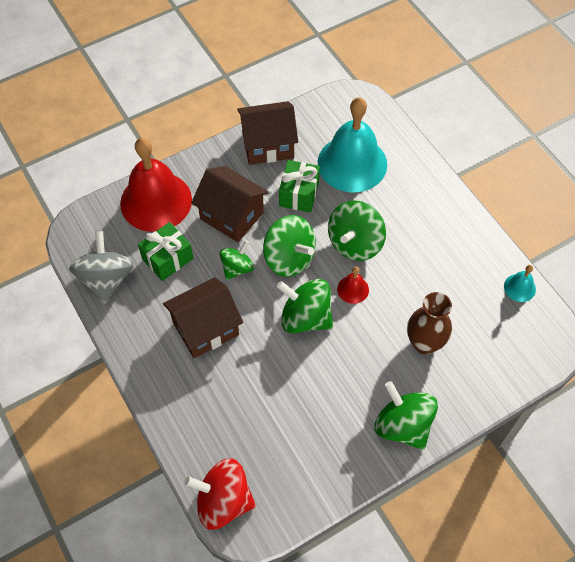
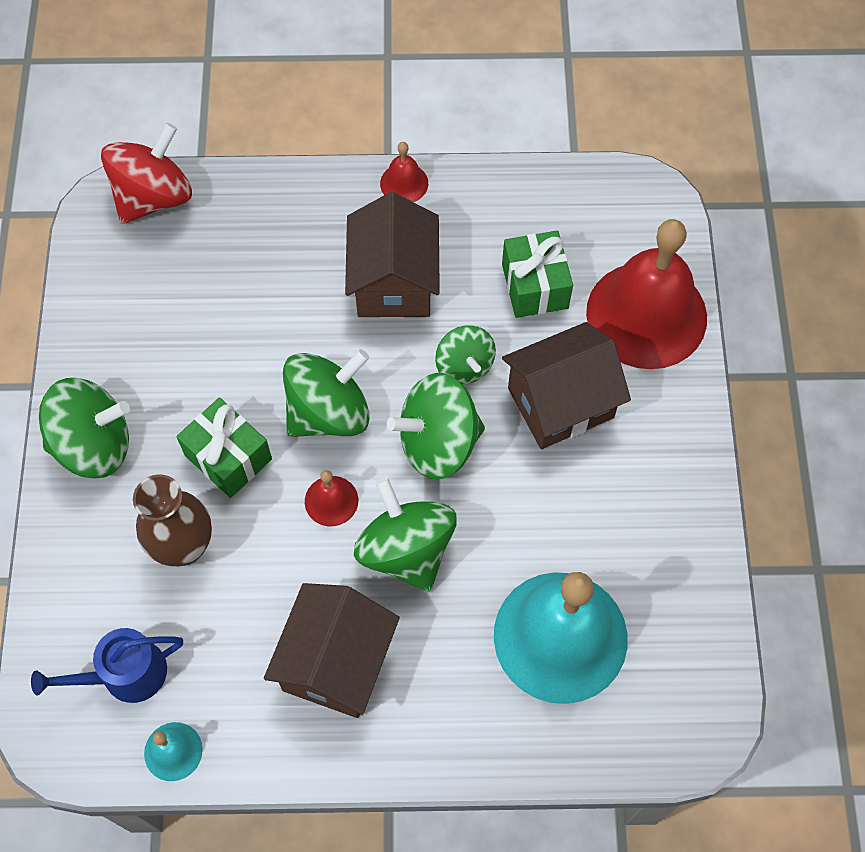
camera: 120 degrees right, 5 degrees up
grey spinning top [69,230,134,304] -> none
brown house [237,101,298,165] -> brown house moved to [264,583,400,718]
green gift [279,160,320,212] -> green gift moved to [176,397,272,498]
none -> blue watering can [31,628,183,703]
none -> red bell [380,142,428,202]

